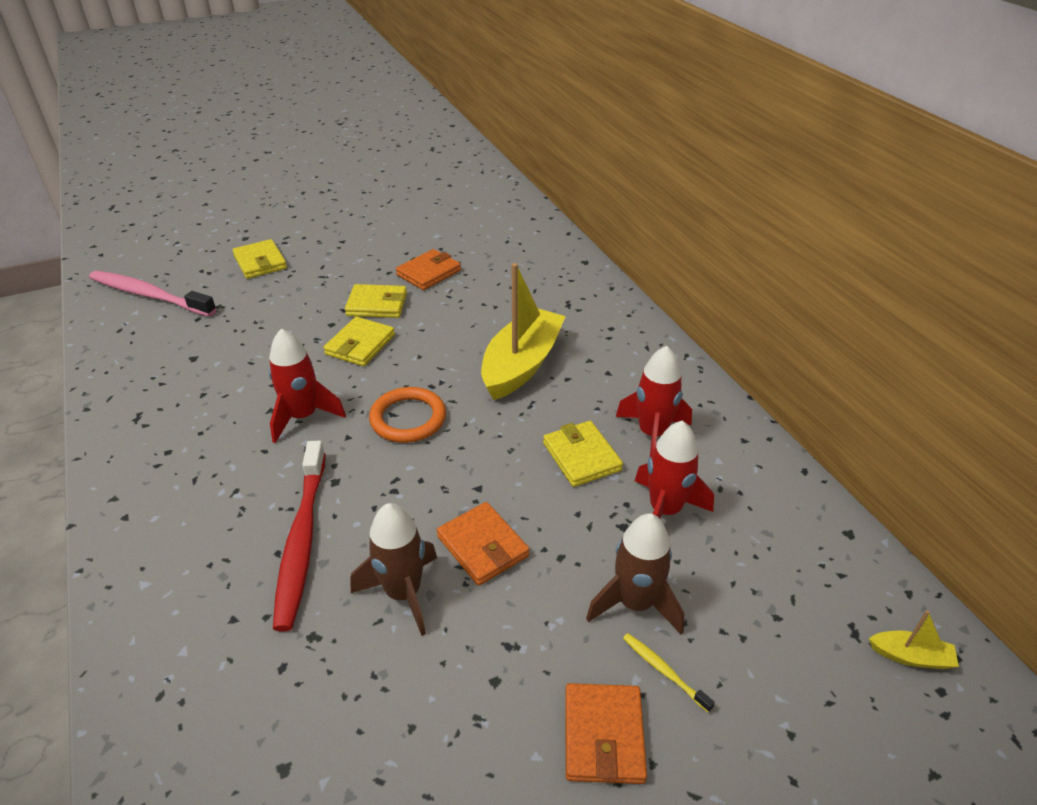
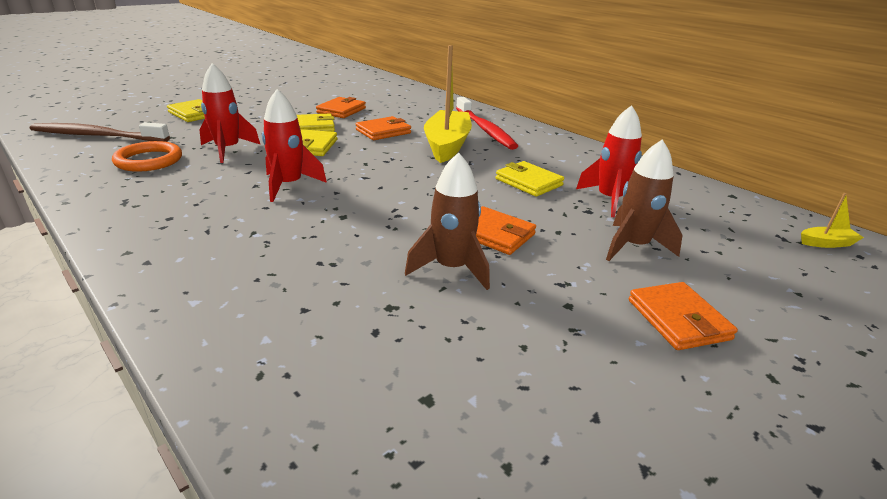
camera: 20 degrees left, 10 degrees down
pink toothbrush [89,271,216,316] -> brown toothbrush [30,122,170,142]
red toothbrush [273,441,326,632] -> red toothbrush moved to [456,97,518,150]
orange ring [369,387,446,443] -> orange ring moved to [112,141,182,172]
red rocket [616,346,692,457] -> red rocket moved to [199,63,260,163]
yellow toothbrush [623,633,715,713] -> none
none -> orange wallet [356,116,411,140]

